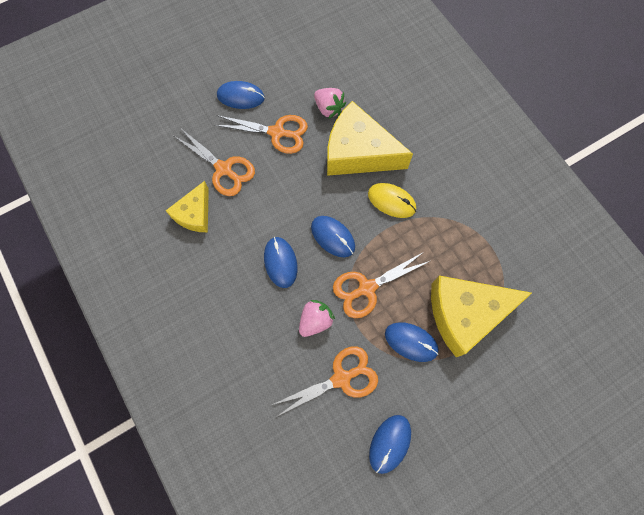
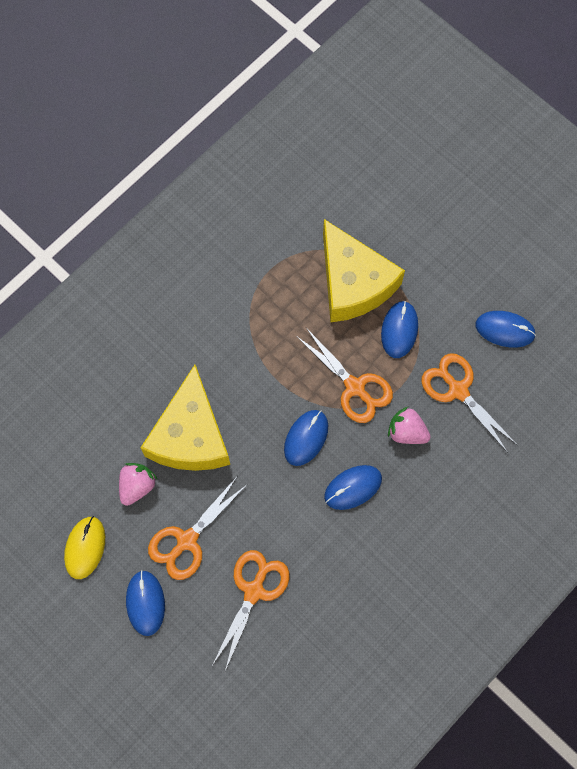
camera: 105 degrees left, 0 degrees up
yellow cheese [166,181,209,232] -> none
orange scissors [214,115,308,154] -> orange scissors turned 135 degrees counterclockwise [148,477,247,580]
yellow mouse [368,183,416,218] -> yellow mouse moved to [64,516,105,579]

